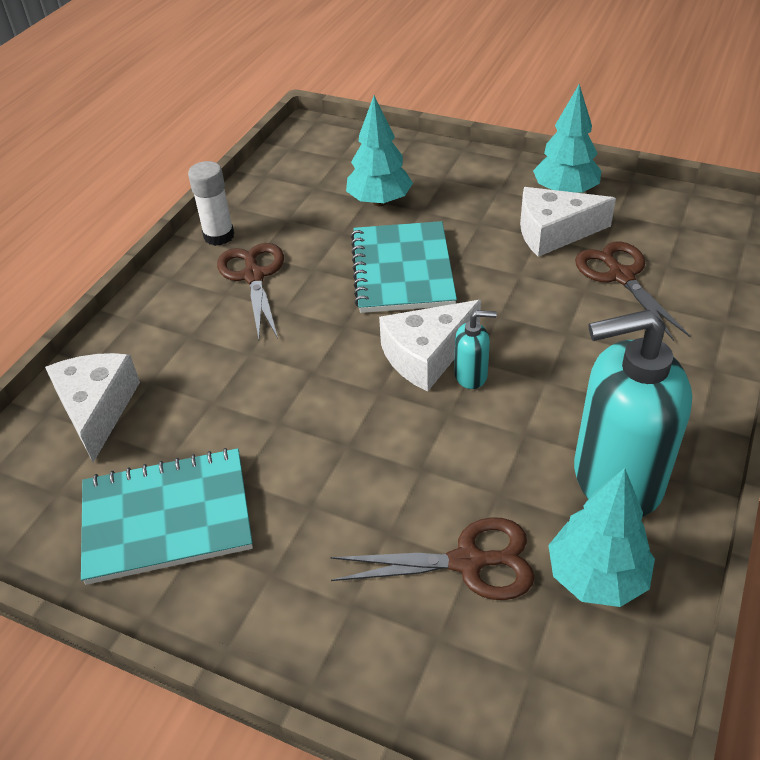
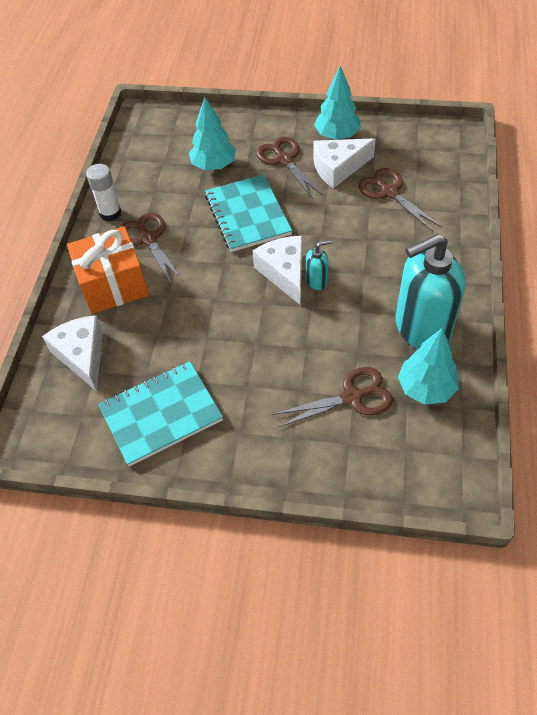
camera: 15 degrees left, 10 degrees up
white cheese [379,300,481,392] -> white cheese turned 120 degrees clockwise [252,236,302,305]
none -> orange gift [67,226,149,314]
none -> brown scissors [256,137,323,199]

